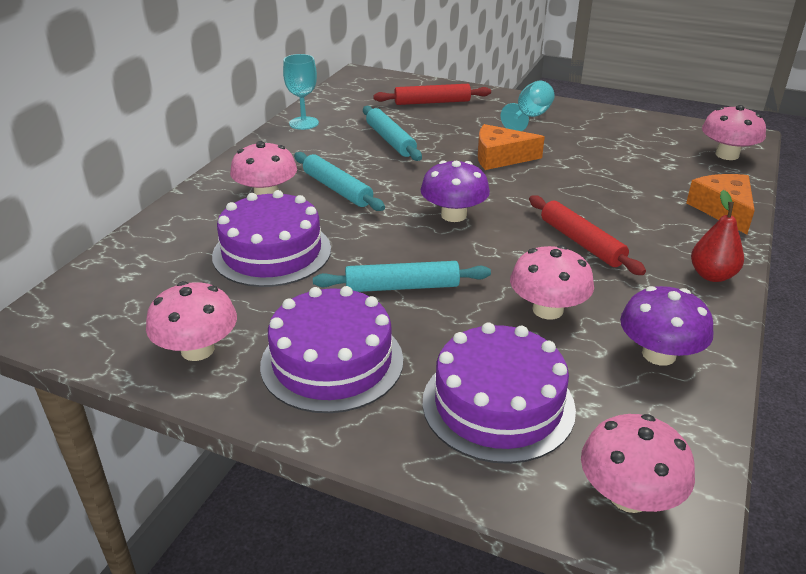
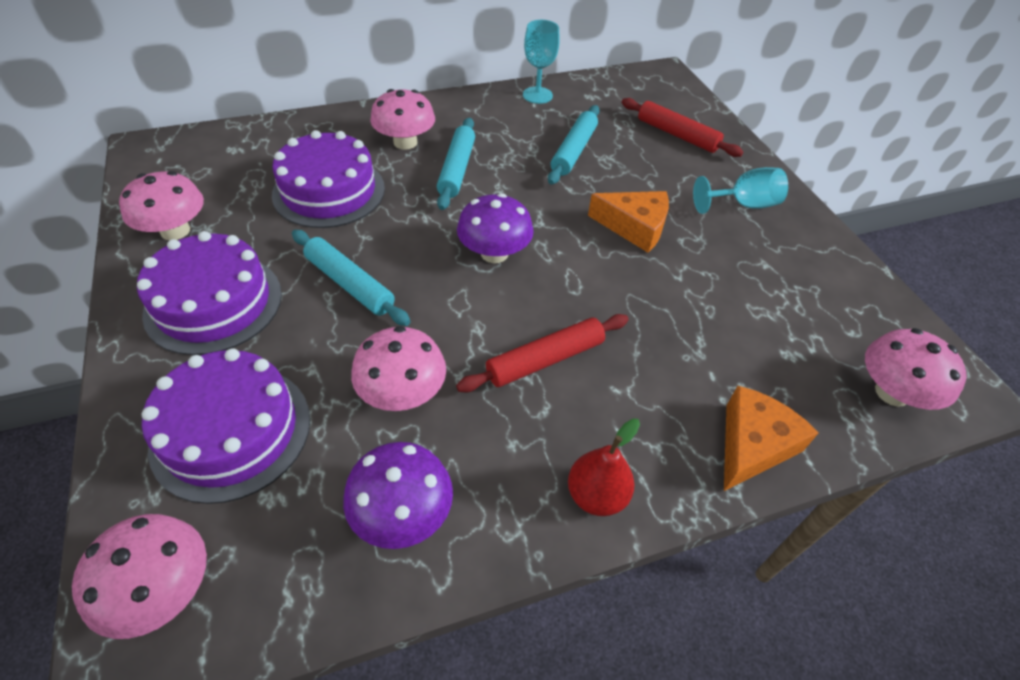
camera: 45 degrees right, 15 degrees up
orange cheese [478,124,545,170] -> orange cheese turned 150 degrees clockwise [588,191,669,253]
red rolling pin [529,195,646,275] -> red rolling pin turned 45 degrees clockwise [456,314,629,393]

